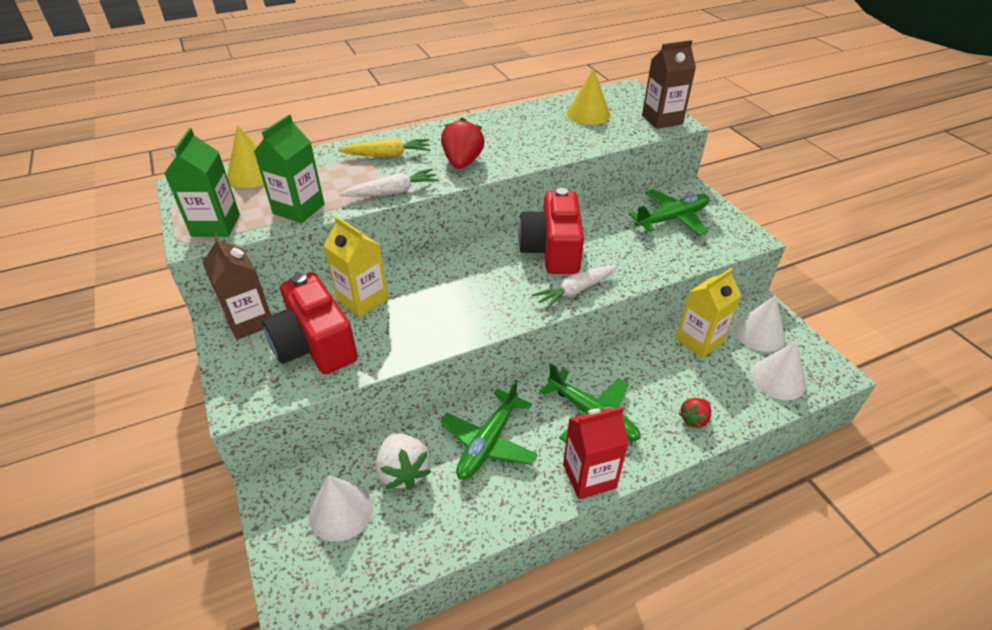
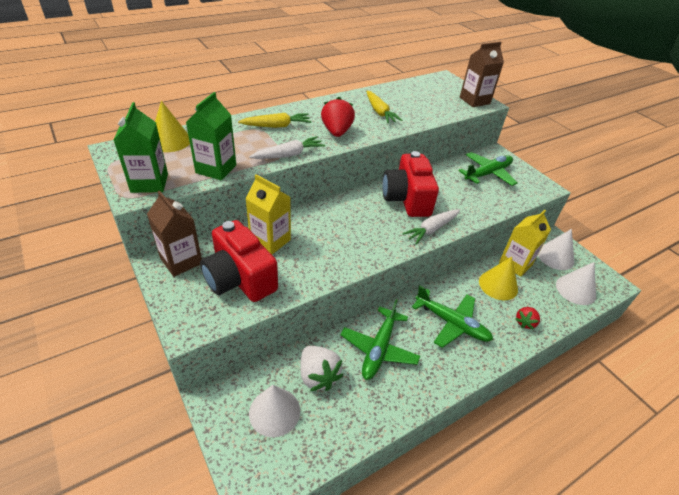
camera: 10 degrees left, 0 degrees up
red carton [563,407,629,499] -> none
yellow cone [567,68,611,125] -> yellow cone moved to [479,257,518,300]
none -> yellow carrot [366,91,403,123]

